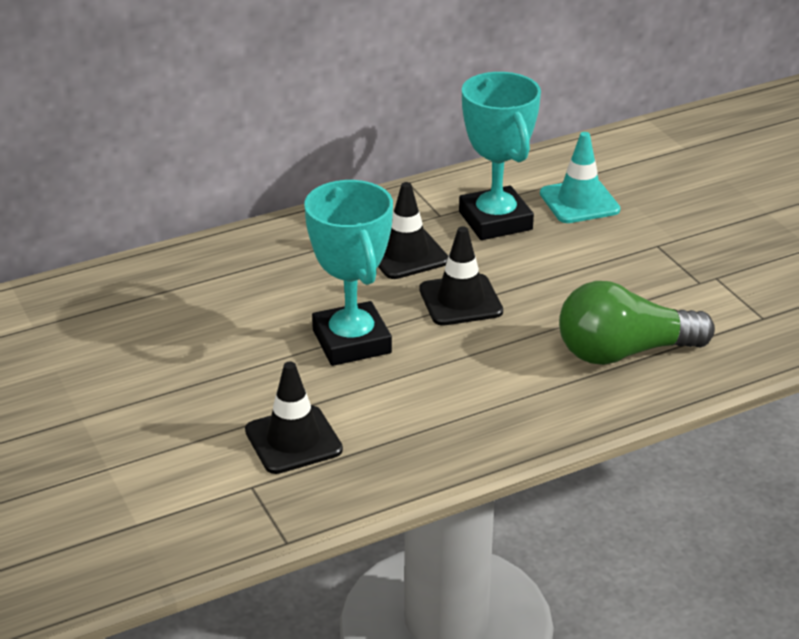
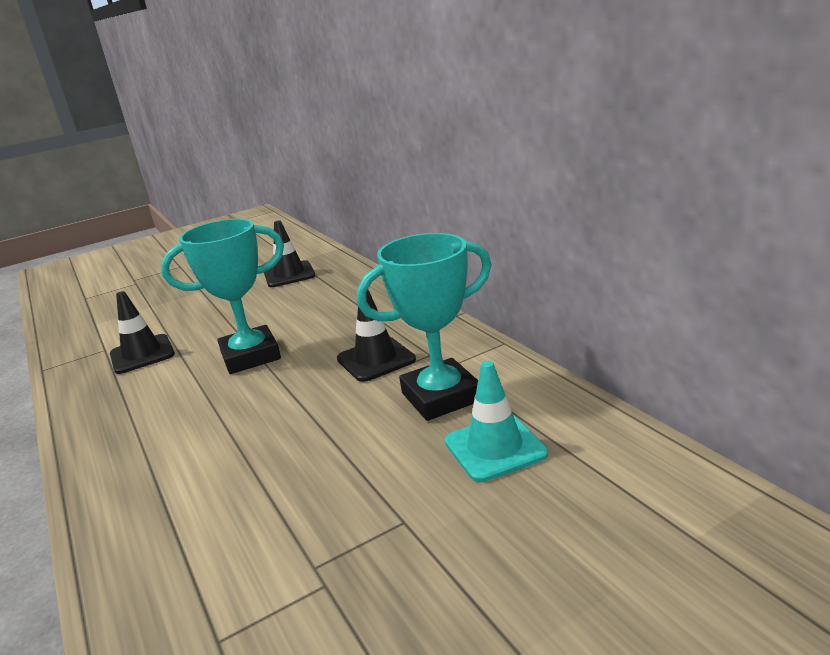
camera: 90 degrees right, 10 degrees down
black traffic cone [419,226,503,326] -> black traffic cone moved to [264,220,315,287]
green light bulb [559,281,715,365] -> none

